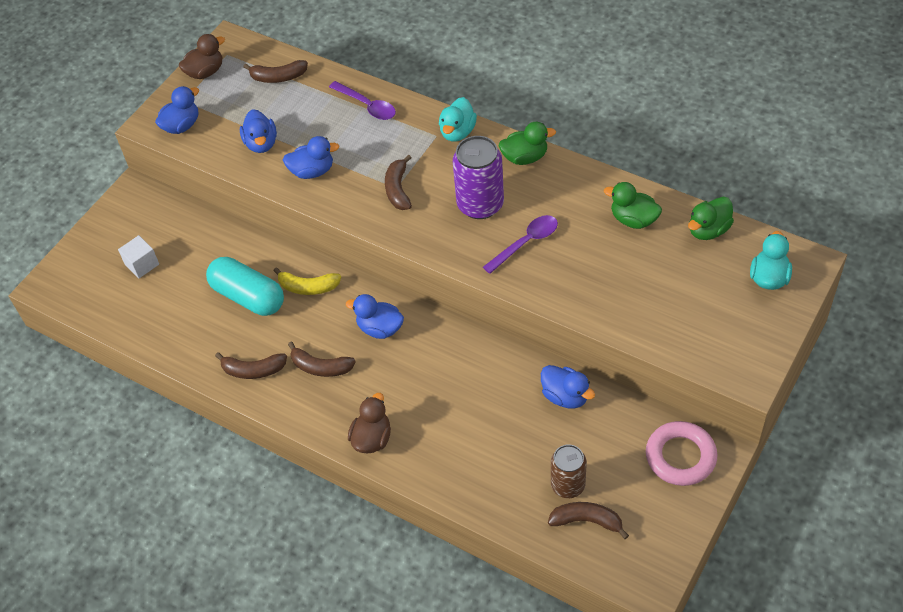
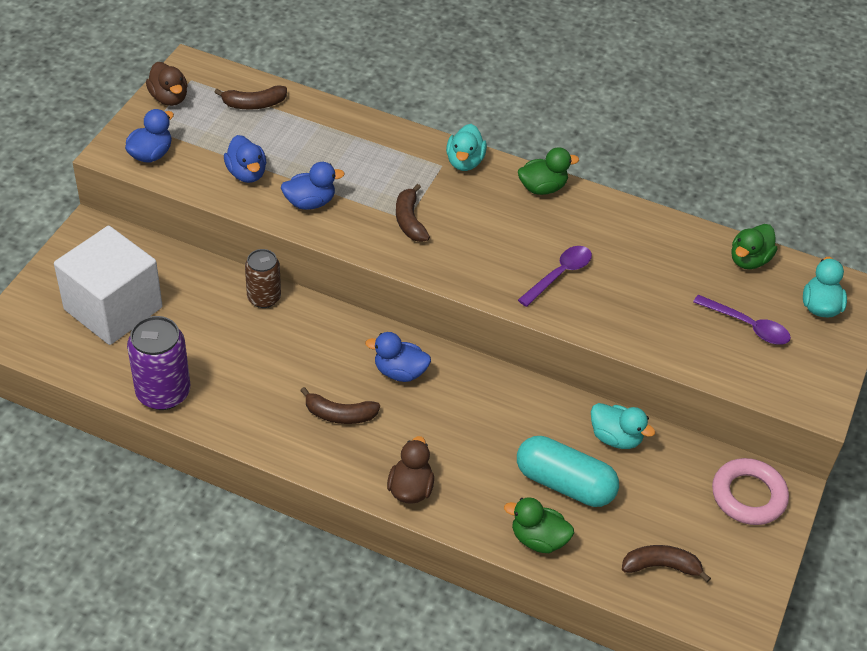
camera: 15 degrees left, 5 degrees down
white cube [118,235,159,278] -> white cube [54,226,163,345], size x2.40
brown duck [179,34,225,79] -> brown duck turned 105 degrees clockwise [146,62,188,106]
turquoise capsule [206,257,284,316] -> turquoise capsule moved to [517,436,619,507]
brown banana [215,352,287,379] -> none
yellow banana [273,267,341,295] -> none
purple spoon [329,81,396,120] -> purple spoon moved to [693,295,791,344]
purple can [453,136,504,219] -> purple can moved to [127,316,190,410]
blue duck [541,365,595,409] -> turquoise duck [591,403,655,449]
brown can [551,444,587,498] -> brown can moved to [245,249,281,308]
green duck [604,182,662,229] -> green duck moved to [504,497,574,553]

